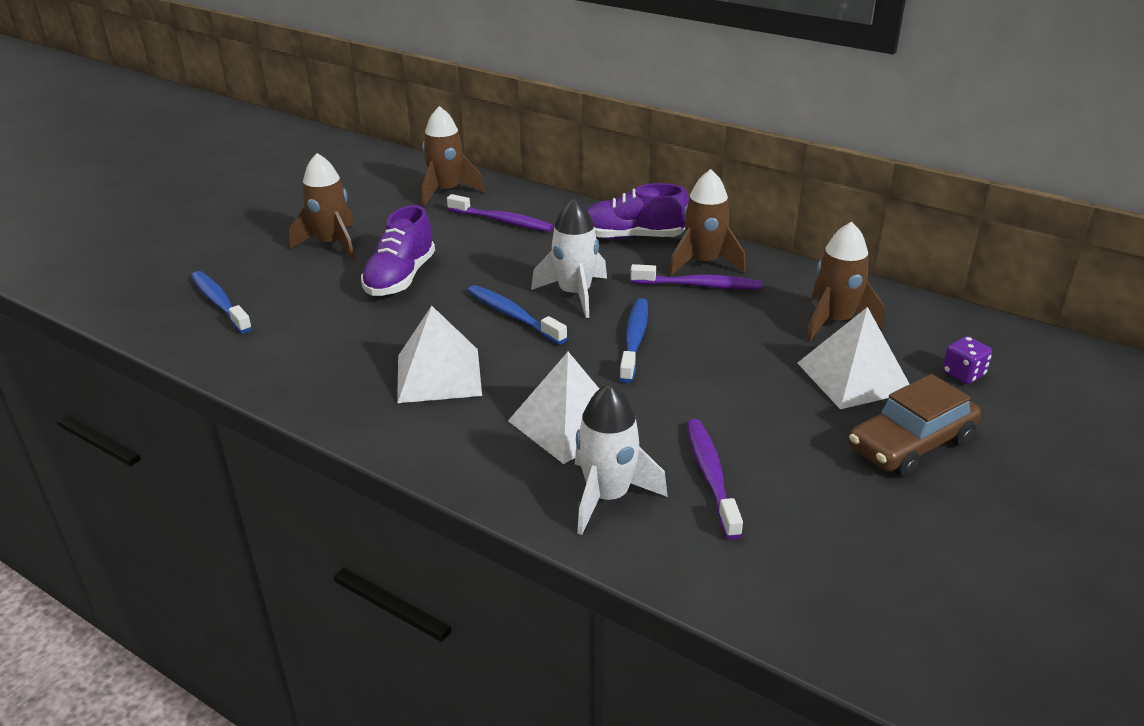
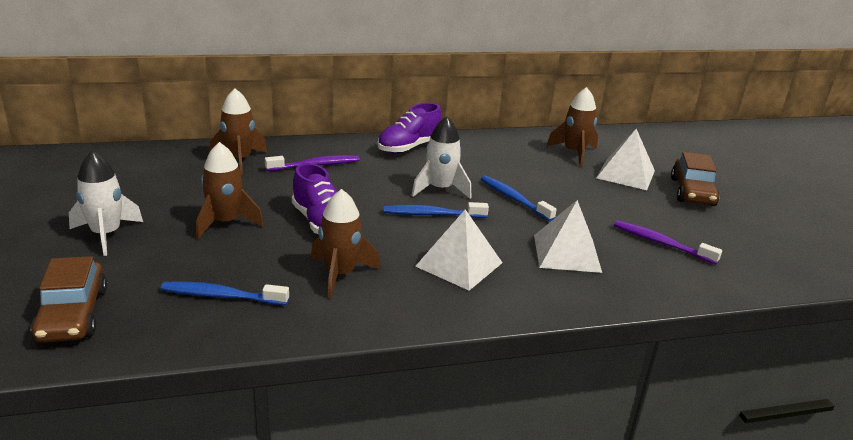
camera: 50 degrees left, 5 degrees down
white rocket [575,383,668,535] -> white rocket moved to [69,151,143,256]
purple toothbrush [630,264,762,289] -> none
brown rocket [669,169,746,276] -> brown rocket moved to [311,189,380,298]
purple dice [942,336,992,384] -> none
none -> brown car [31,256,107,343]

